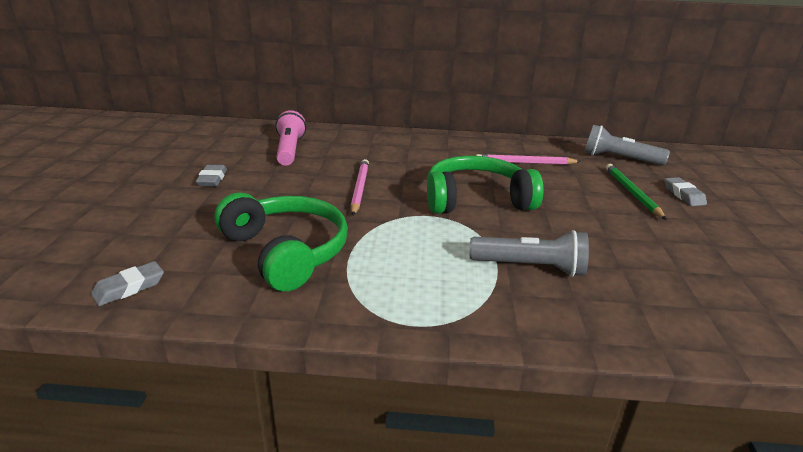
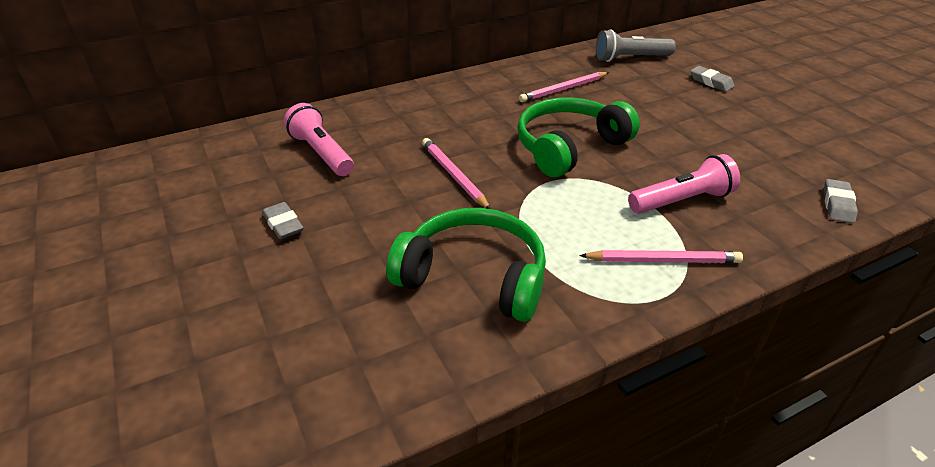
camera: 30 degrees left, 10 degrees up
grey eraser [91,261,164,306] -> grey eraser moved to [824,179,858,223]
grey flashlight [470,230,589,277] -> pink flashlight [628,154,740,214]
green pencil [606,164,667,220] -> none
none -> pink pencil [579,250,743,263]

